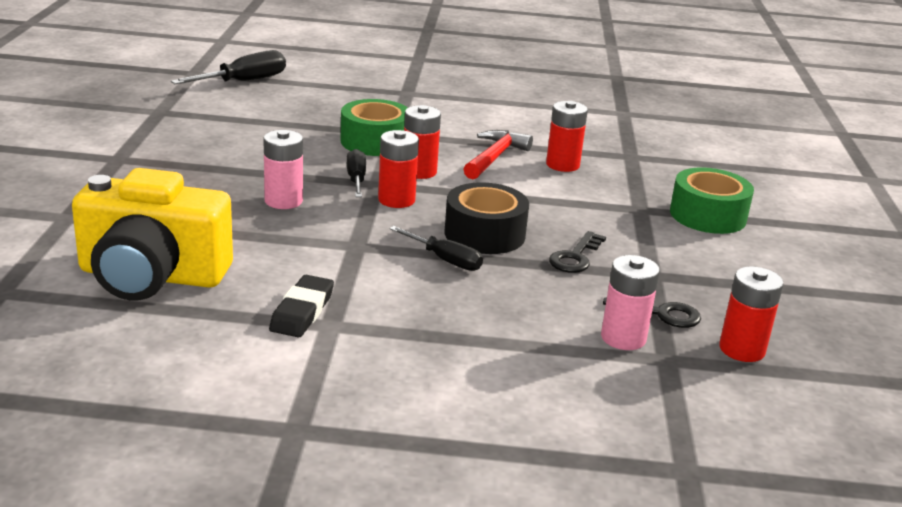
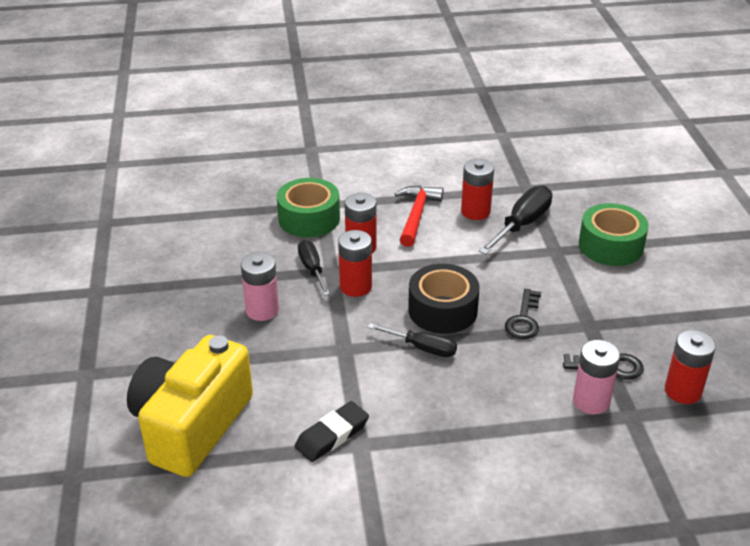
camera: 10 degrees left, 10 degrees up
yellow camera [72,168,233,301] -> yellow camera turned 120 degrees clockwise [127,335,253,477]
black screwdriver [171,50,286,84] -> black screwdriver moved to [479,185,552,254]
black eraser [269,275,334,337] -> black eraser turned 45 degrees clockwise [295,401,369,462]

